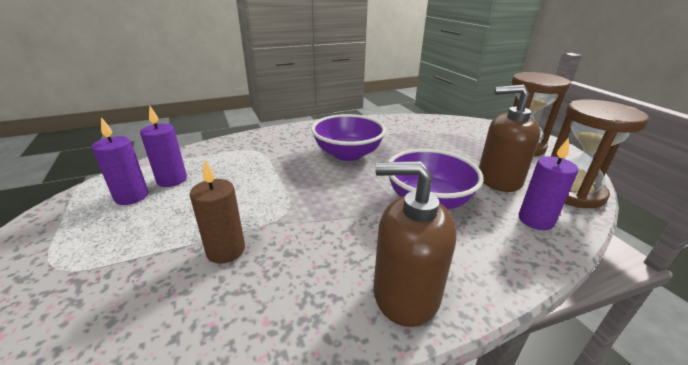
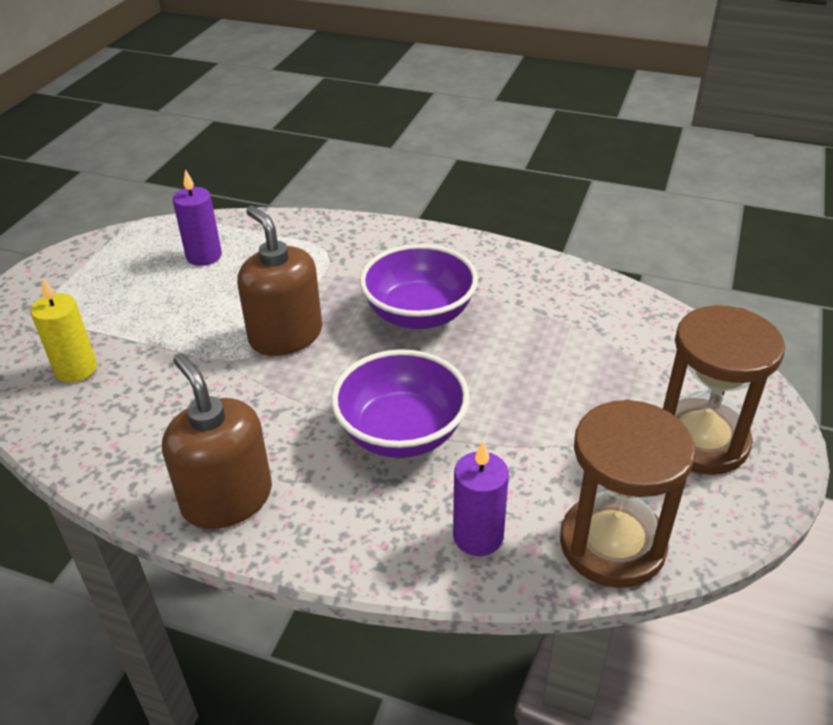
camera: 45 degrees right, 10 degrees up
purple candle [92,117,148,205] -> none
brown candle [190,160,245,263] -> none
brown soap dispenser [479,85,540,192] -> brown soap dispenser moved to [237,206,322,356]
none -> yellow candle [30,277,97,383]

